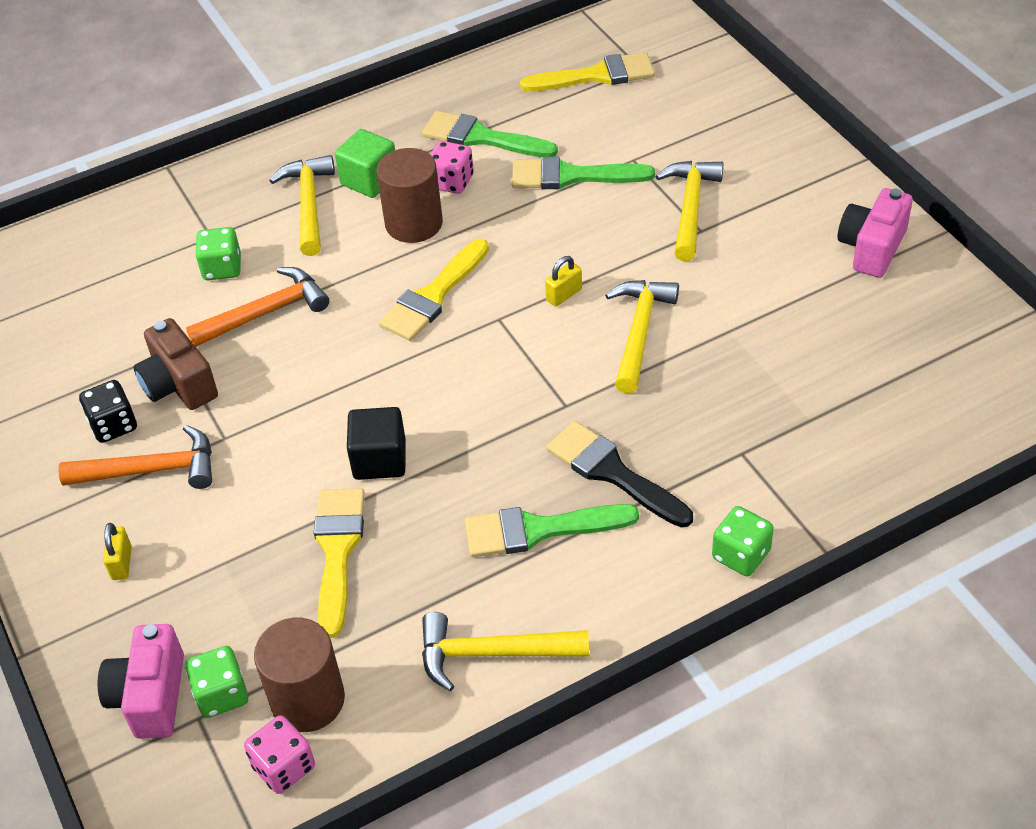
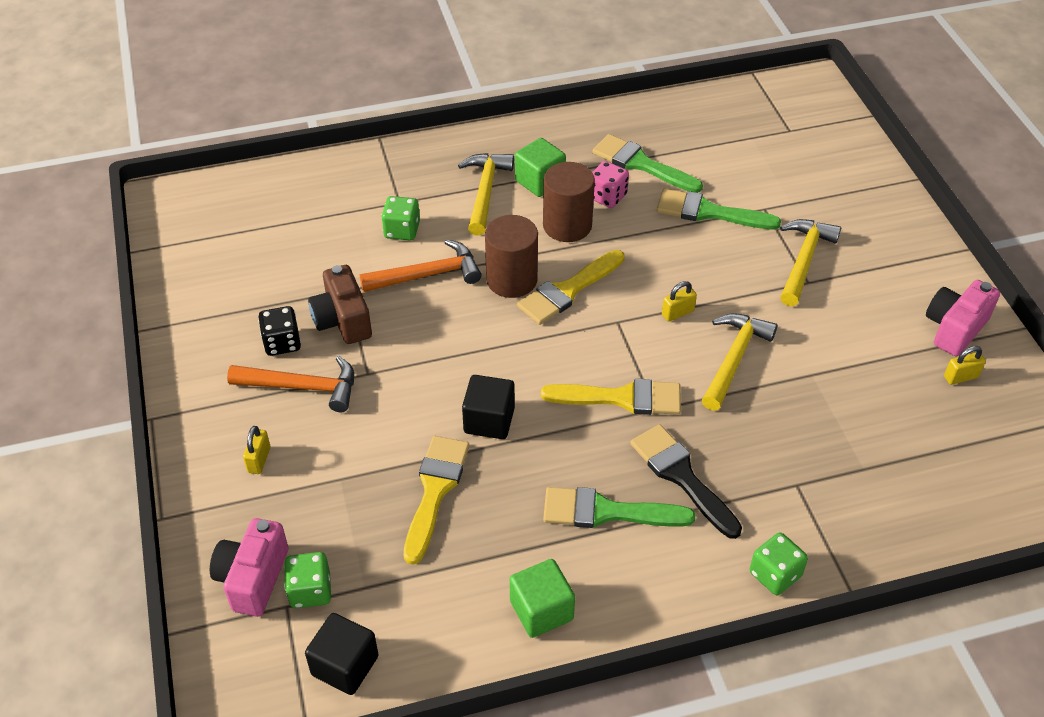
camera: 10 degrees right, 0 degrees up
pink dice [244,715,315,794] -> black cube [305,613,378,695]
brown cylinder [254,618,345,732] -> brown cylinder moved to [485,215,538,298]
yellow hammer [422,612,589,692] -> green cube [510,559,575,638]
yellow brush [520,52,655,91] -> yellow brush moved to [541,379,681,415]
none -> yellow padlock [944,346,986,385]

